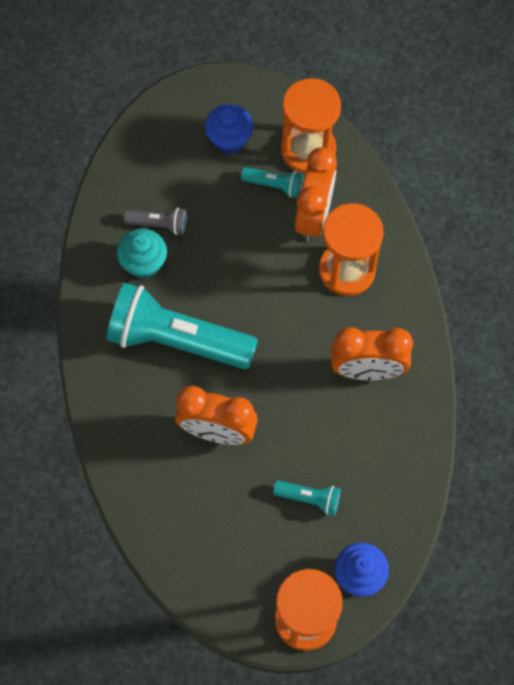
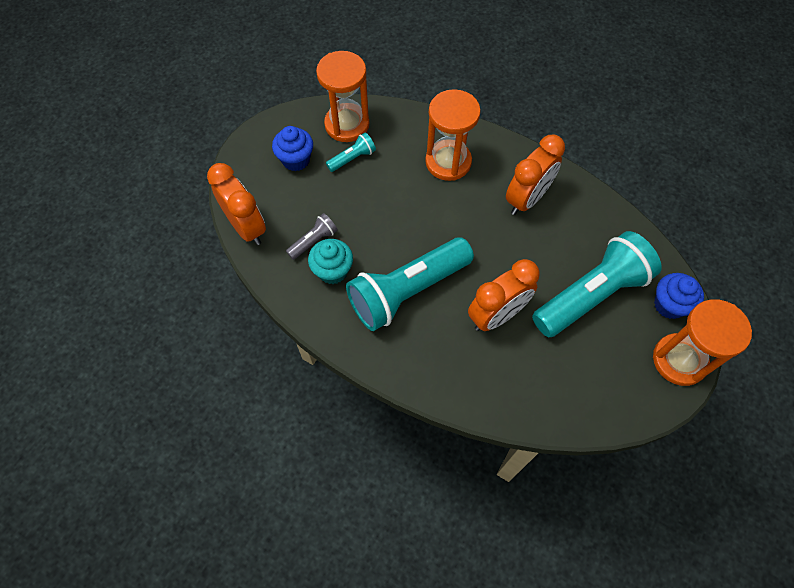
camera: 50 degrees left, 5 degrees down
turquoise flashlight [273,480,341,515] -> turquoise flashlight [532,231,662,337], size x2.29
orange clock [295,147,337,241] -> orange clock moved to [207,163,266,245]

